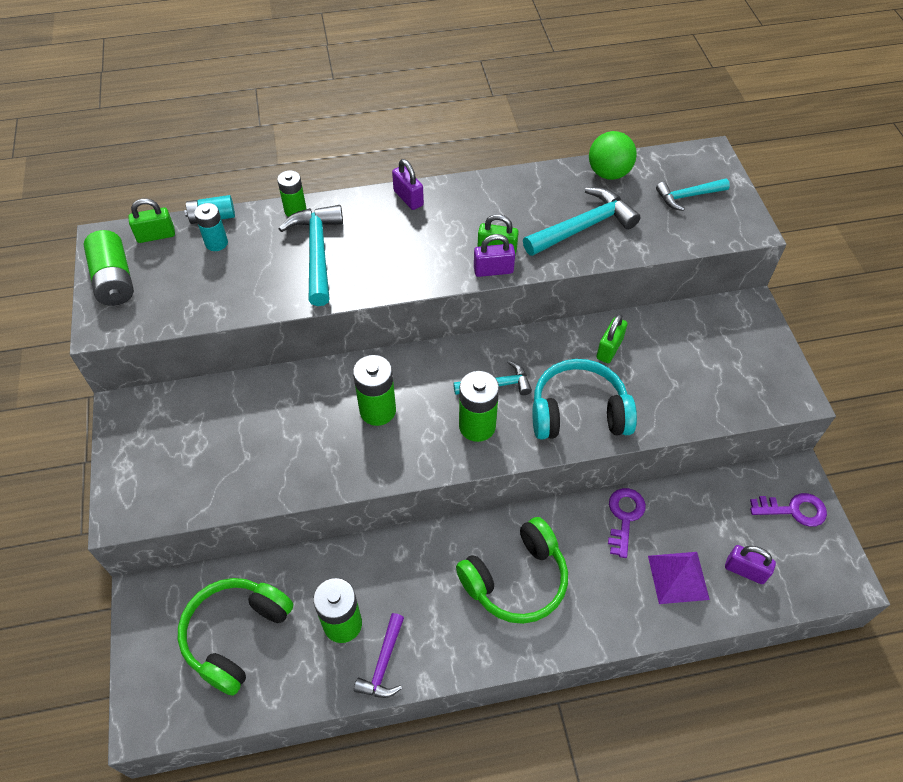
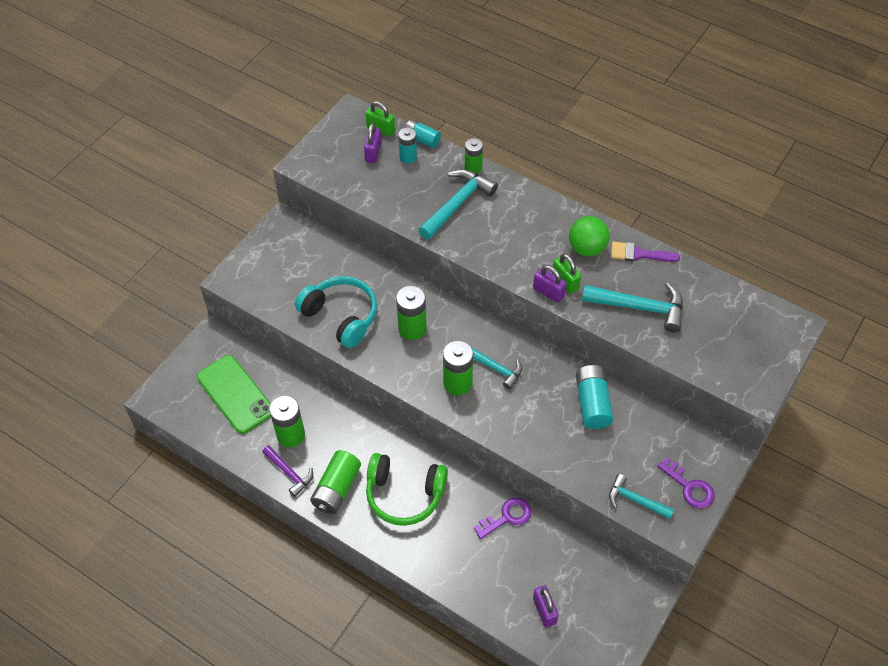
camera: 45 degrees right, 0 degrees up
green battery [84,230,134,306] -> green battery moved to [310,450,361,514]
green headphones [178,578,294,696] -> green phone [197,355,271,434]
purple hammer [354,613,404,698] -> purple hammer turned 105 degrees counterclockwise [262,445,313,497]
purple padlock [392,159,424,210] -> purple padlock moved to [364,123,381,163]
turquoise headphones [532,359,637,440] -> turquoise headphones moved to [295,276,377,348]
green ball [589,131,637,180] -> green ball moved to [569,216,610,256]
green padlock [596,314,628,363] -> turquoise battery [576,365,614,429]
purple pyramid [648,552,710,604] -> none
turquoise hammer [656,178,730,211] -> turquoise hammer moved to [609,474,674,519]
purple key [750,493,827,527] -> purple key moved to [657,458,715,509]
none -> purple brush [611,242,680,262]

